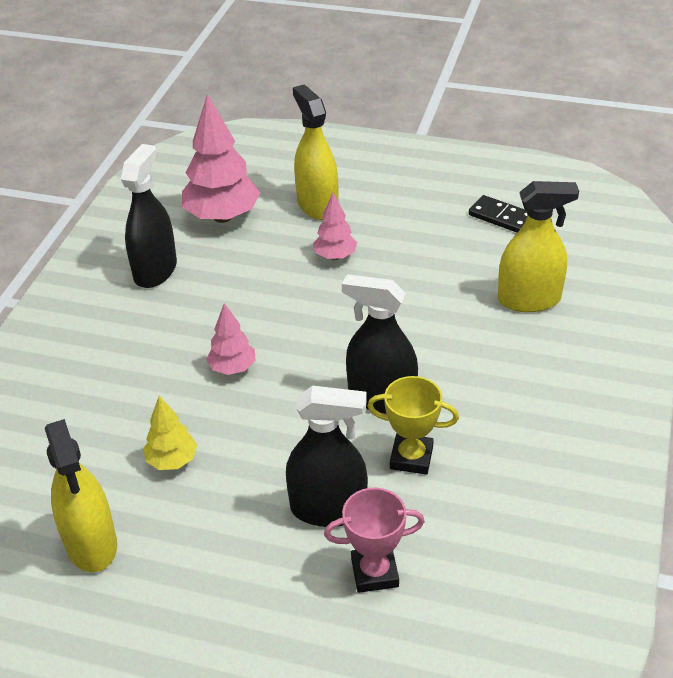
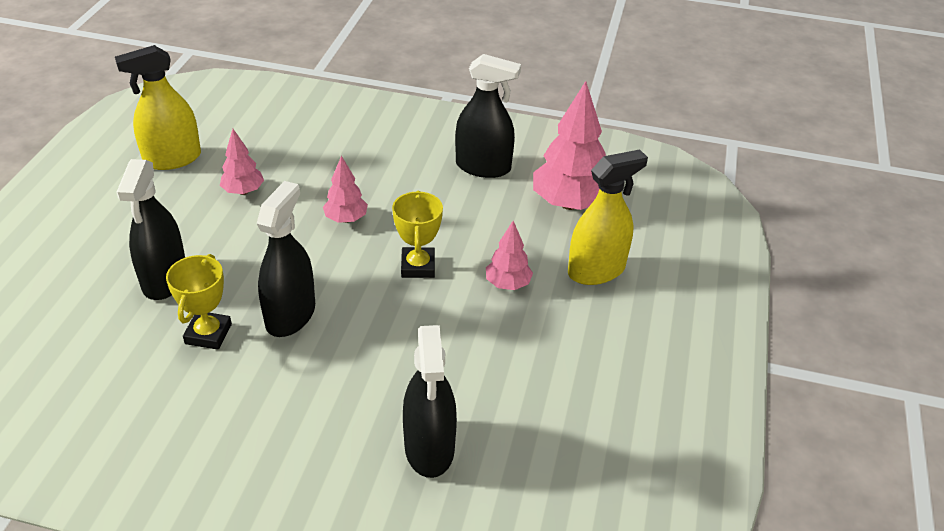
camera: 85 degrees right, 0 degrees up
yellow tree [144,396,197,470] -> pink tree [220,129,264,195]
pink trophy [324,488,425,593] -> none
black domino [469,195,528,233] -> none
yellow spray bottle [498,181,579,312] -> black spray bottle [403,325,457,478]
none -> yellow trophy [392,191,443,278]

